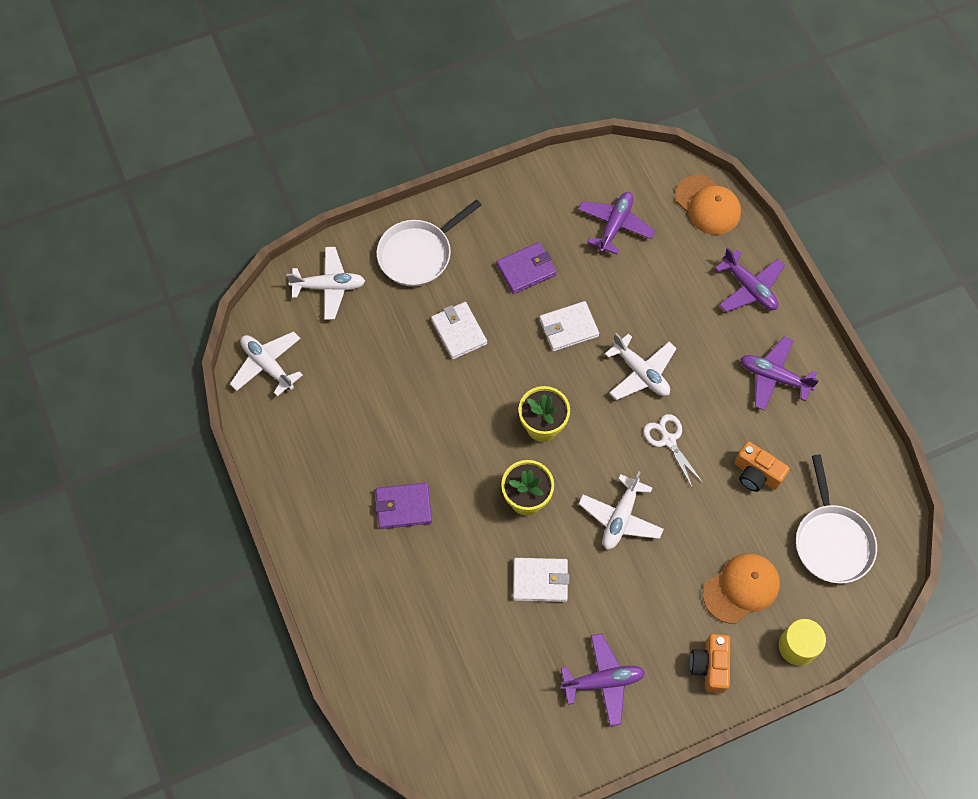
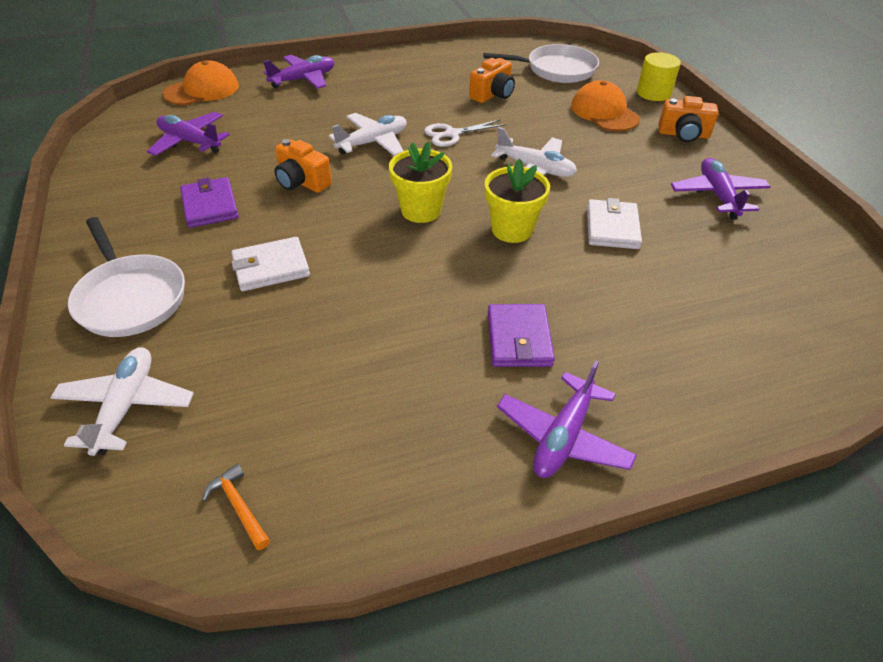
camera: 85 degrees left, 20 degrees down
white plane [230,331,303,397] -> orange hammer [202,464,270,550]
white wallet [539,301,599,352] -> orange camera [274,139,332,193]
purple plane [740,337,819,411] -> purple plane moved to [497,360,637,478]

